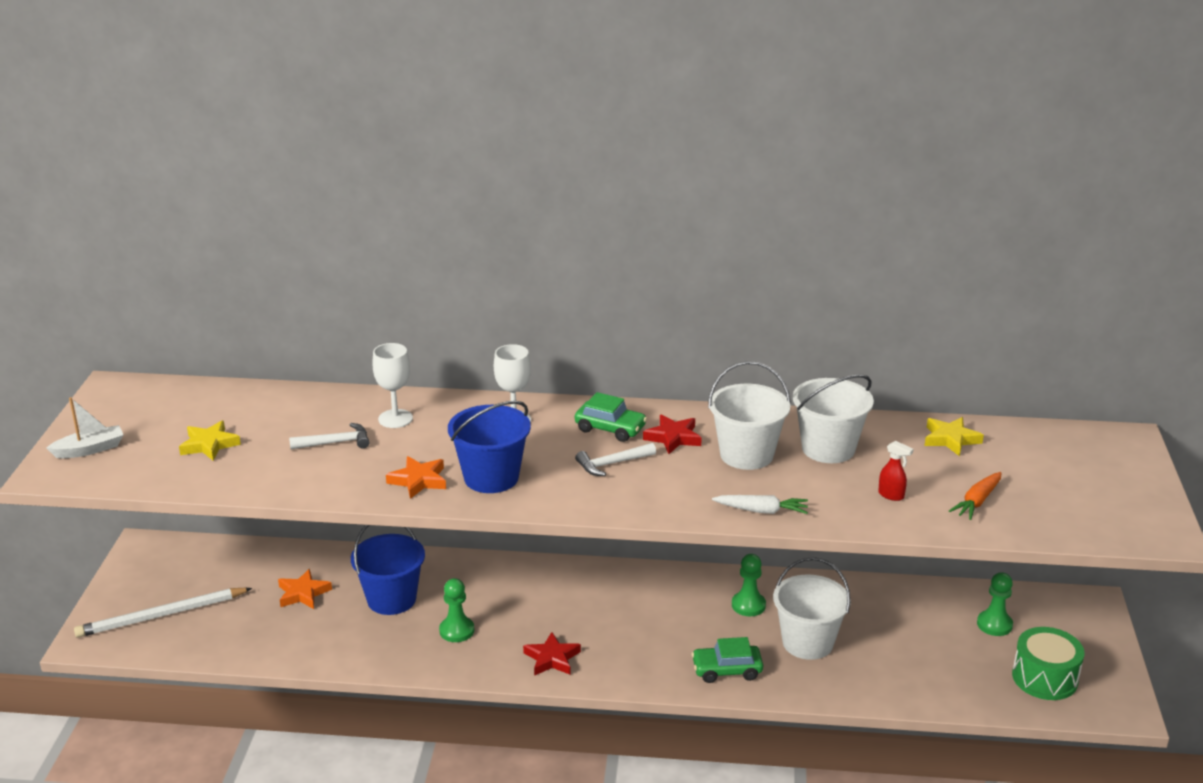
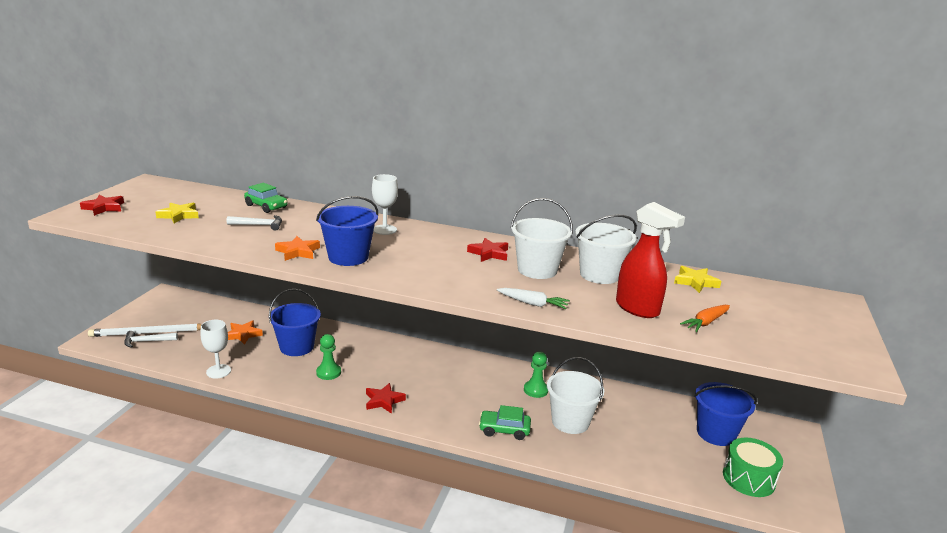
camera: 10 degrees right, 5 degrees down
white boat [47,397,123,458] -> red star [80,195,124,216]
white goblet [372,343,413,428] -> white goblet moved to [200,320,231,378]
green car [575,392,647,442] -> green car moved to [244,183,288,213]
white hammer [575,443,656,476] -> white hammer moved to [124,331,178,348]
red spray bottle [878,441,913,501] -> red spray bottle [616,202,685,318], size x2.29
green pawn [977,572,1013,636] -> blue bucket [694,382,757,446]

